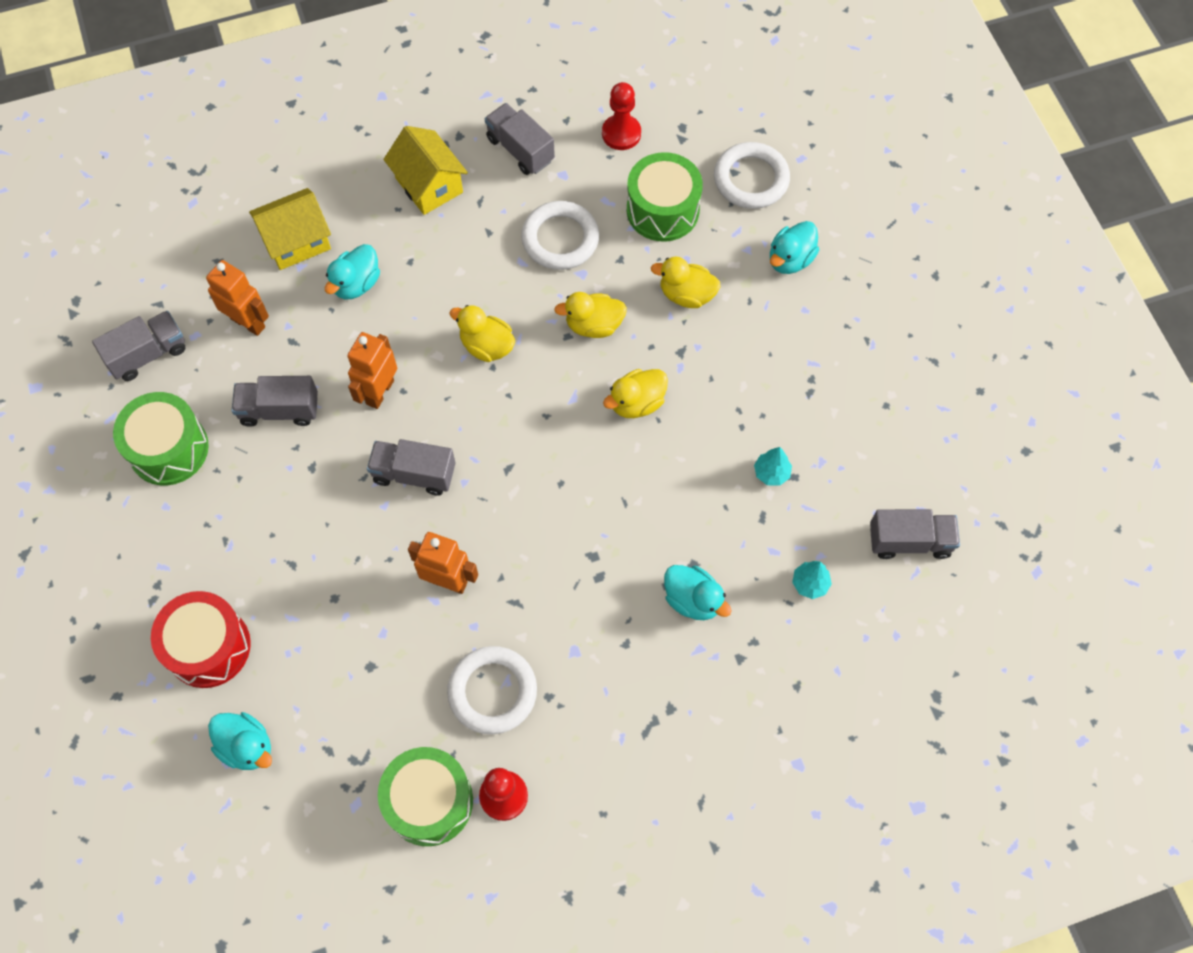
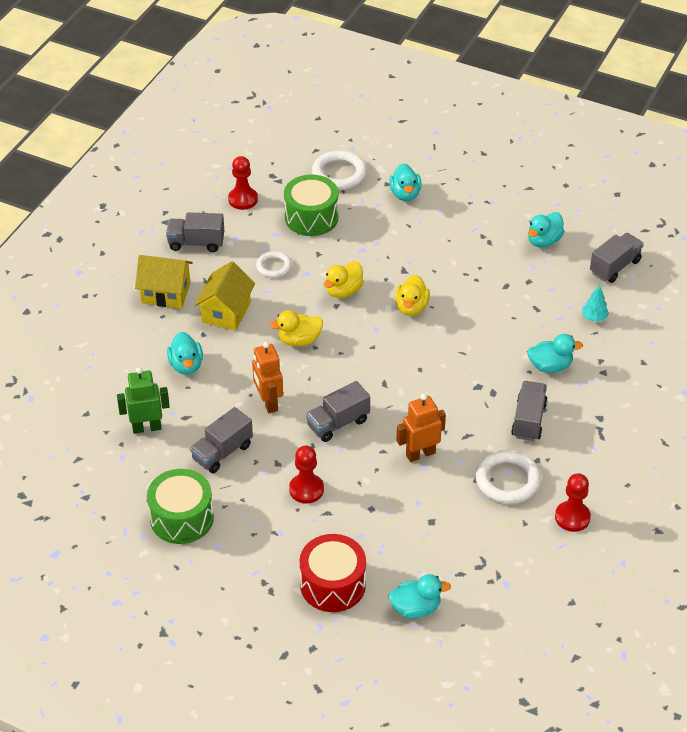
camera: 45 degrees left, 20 degrees down
grey truck [92,311,186,381] -> grey truck moved to [511,381,548,441]
orange robot [206,260,269,336] -> green robot [117,367,170,434]
yellow house [249,188,331,270] -> yellow house moved to [194,261,255,331]
green drum [378,747,473,846] -> none
white ring [521,201,599,270] -> white ring [256,251,292,278], size x0.61
yellow duck [651,257,721,308] -> none
turquoise tree [754,447,792,486] -> none
none -> red pawn [289,445,324,504]
none -> turquoise duck [528,212,565,248]

